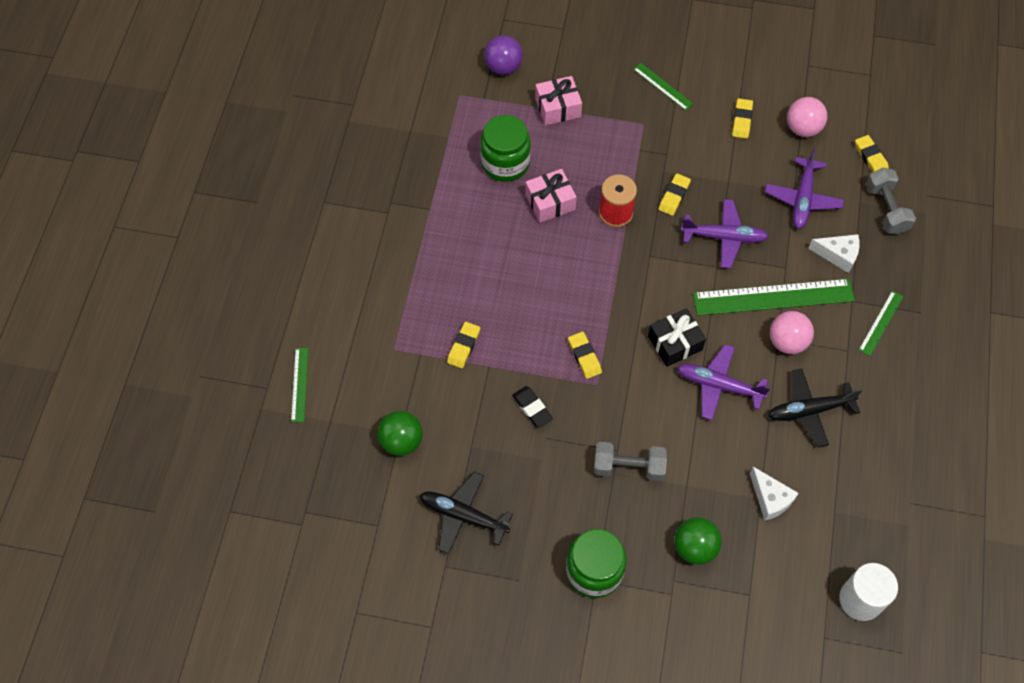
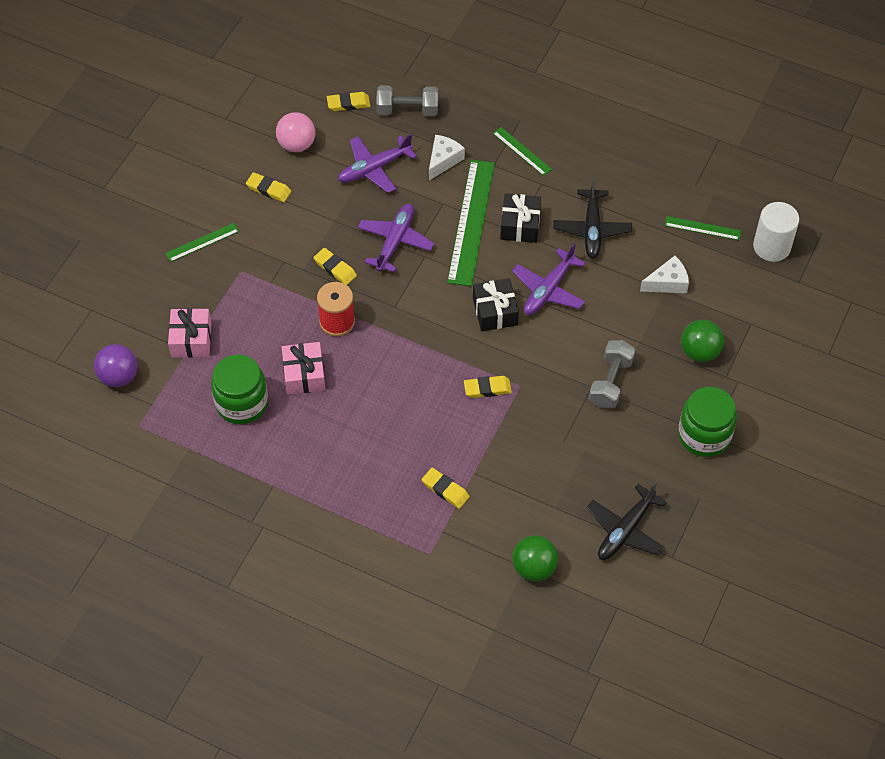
camera: 75 degrees left, 5 degrees down
green ruler [291,348,308,422] -> green ruler moved to [664,216,741,240]
black eraser [512,386,553,428] -> none
purple plane [765,148,844,229] -> purple plane turned 120 degrees clockwise [338,134,417,193]
pink ball [770,311,814,354] -> black gift [500,193,541,243]

